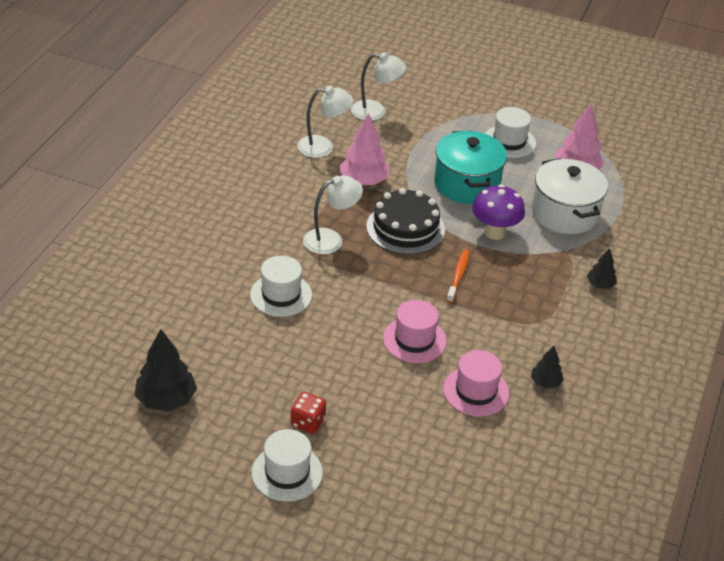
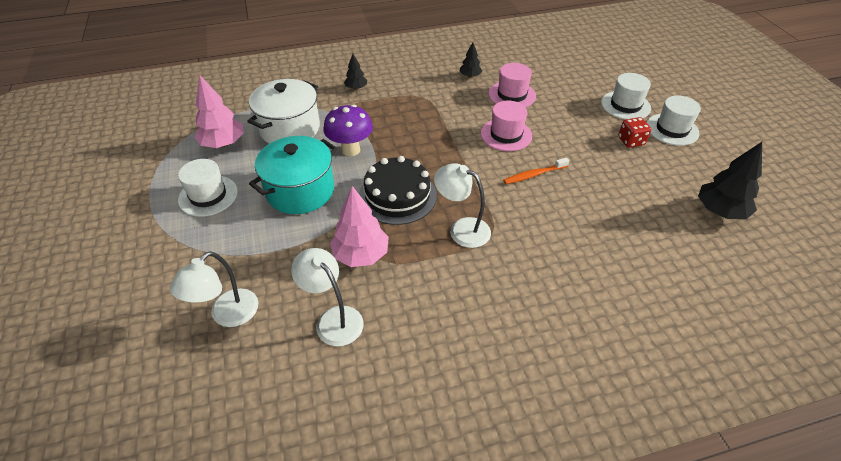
camera: 125 degrees left, 5 degrees up
white hat [250,256,312,317] -> white hat moved to [601,73,651,120]
white lamp [351,52,406,121] -> white lamp turned 120 degrees counterclockwise [170,251,259,327]
orange toothbrush [446,250,470,303] -> orange toothbrush moved to [503,157,569,184]

